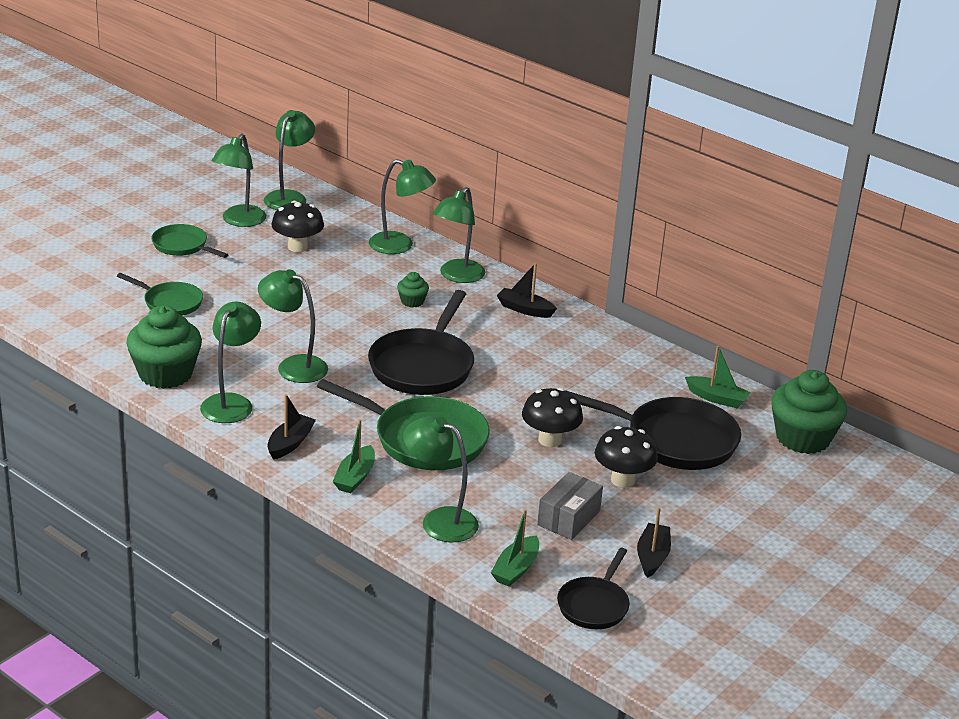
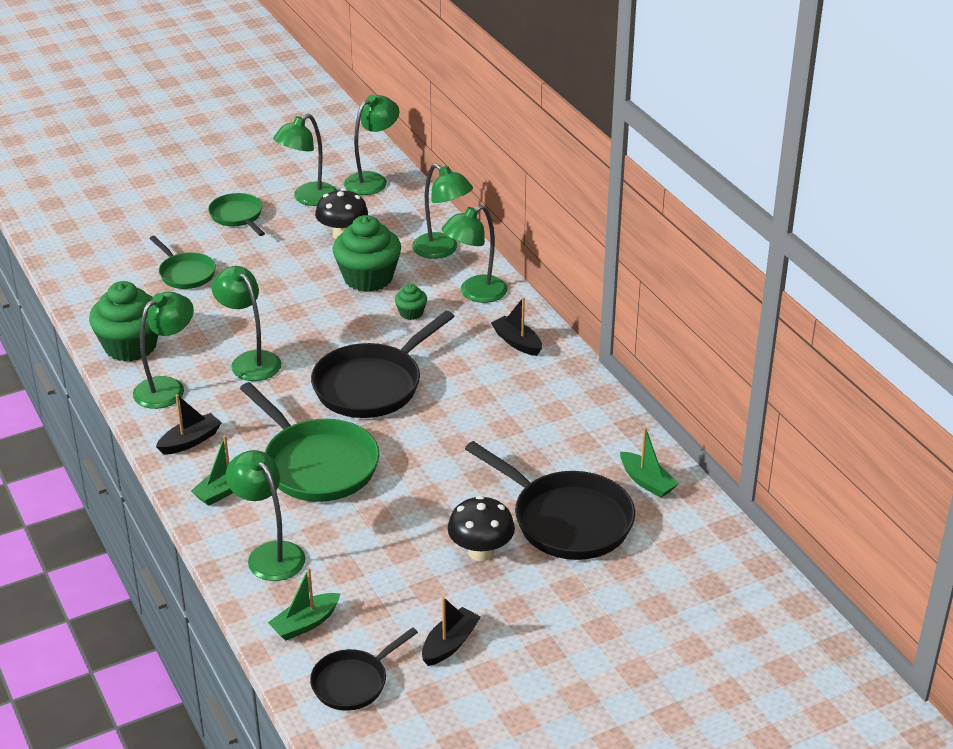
camera: 25 degrees right, 5 degrees up
black mushroom [522,388,583,447] -> none
grey box [537,472,603,540] -> none
green cupcake [771,370,847,454] -> green cupcake moved to [333,215,401,292]

